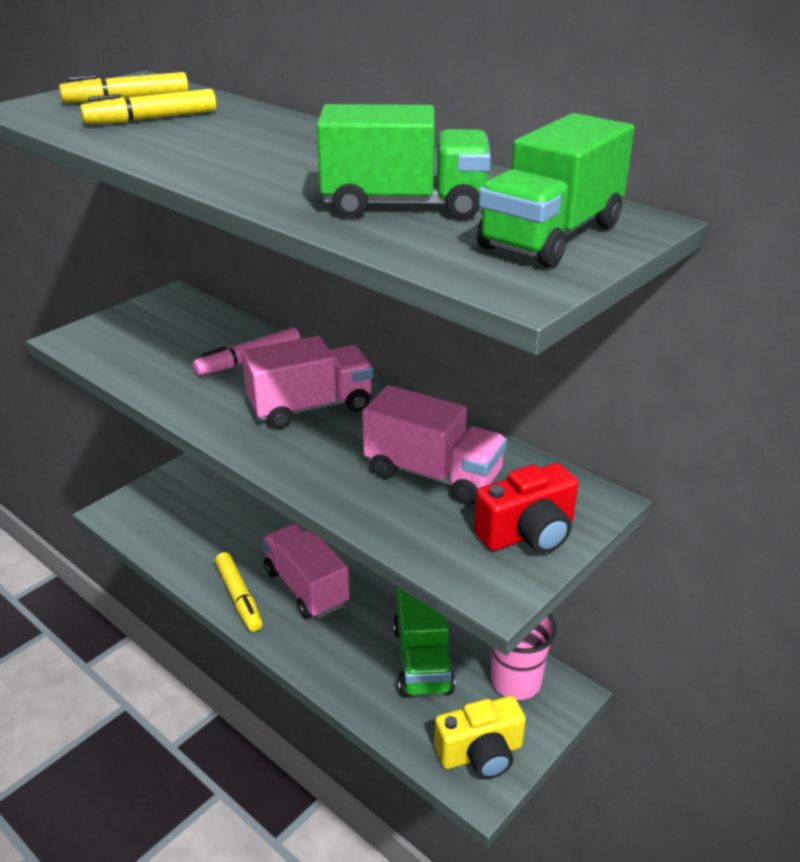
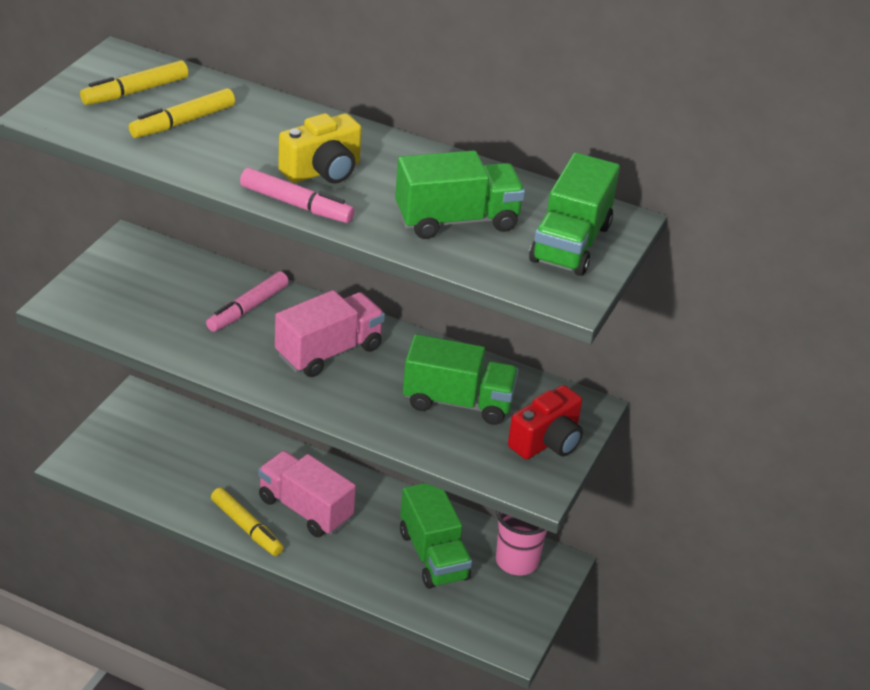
camera: 20 degrees left, 5 degrees up
pink truck [362,385,507,505] -> green truck [403,334,518,425]
yellow camera [434,695,526,779] -> yellow camera moved to [278,113,362,183]
none -> pink marker [240,168,355,223]

